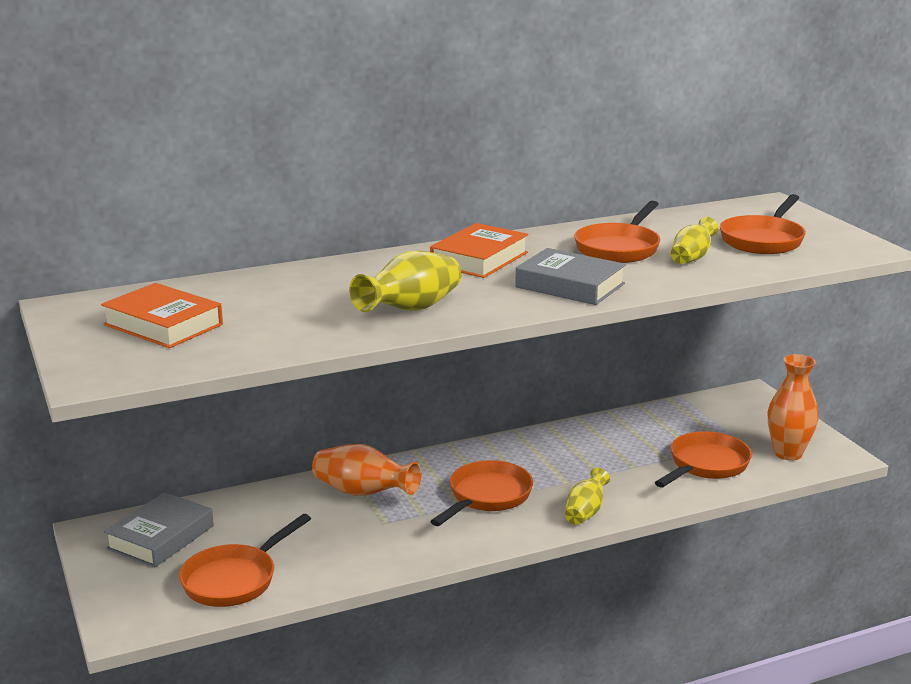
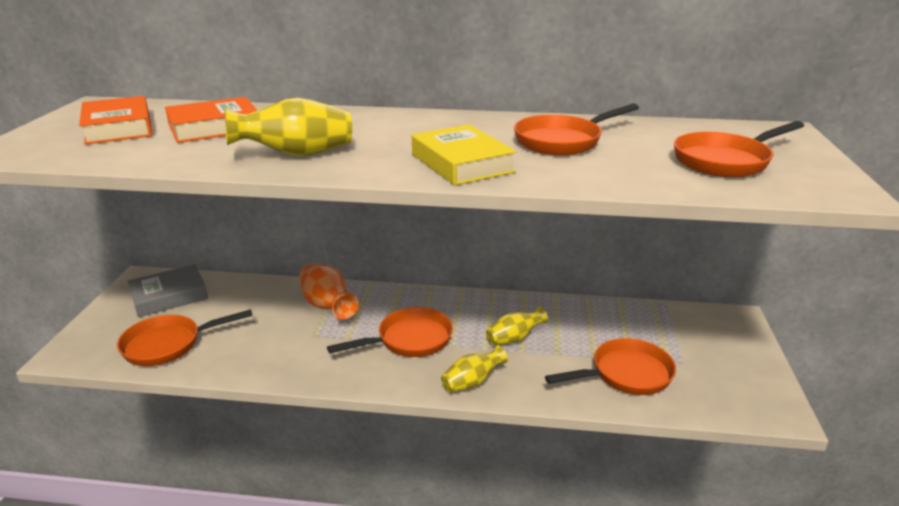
camera: 30 degrees right, 5 degrees up
orange book [430,223,528,278] -> orange book moved to [165,97,258,143]
grey book [515,248,626,305] -> yellow book [412,124,516,185]
yellow vase [671,217,718,264] -> yellow vase moved to [486,306,548,345]
orange vase [768,354,819,461] -> none

